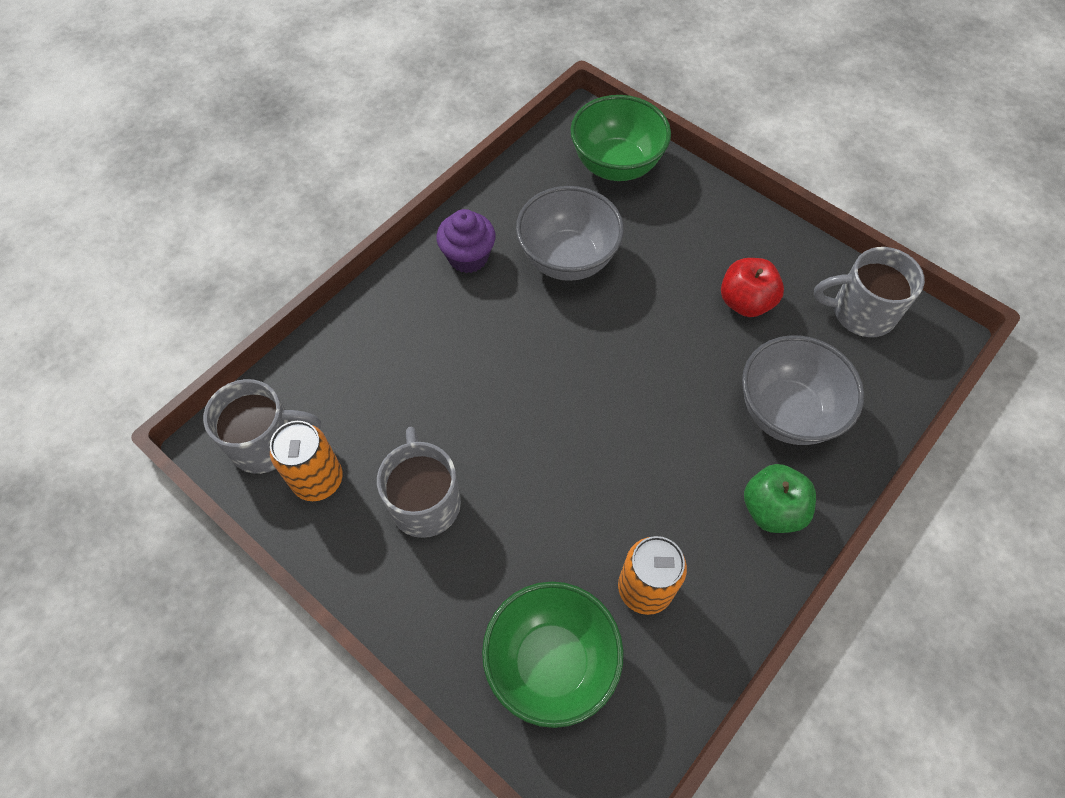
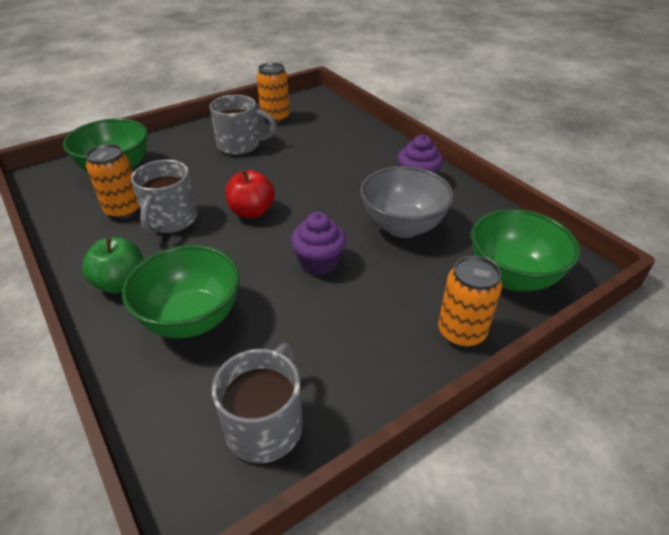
camera: 105 degrees right, 20 degrees down
grey mug [203,379,321,474] -> grey mug moved to [131,160,197,235]
red apple [721,258,784,317] -> red apple moved to [225,170,275,218]
grey bowl [742,335,864,445] -> green bowl [122,245,240,338]
none -> purple cupcake [291,212,346,276]
none -> orange can [438,256,502,348]

